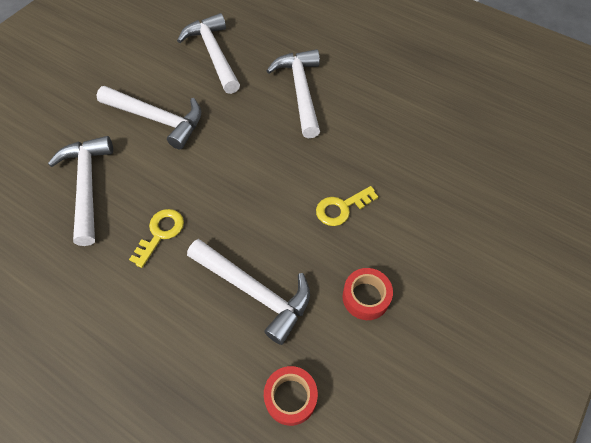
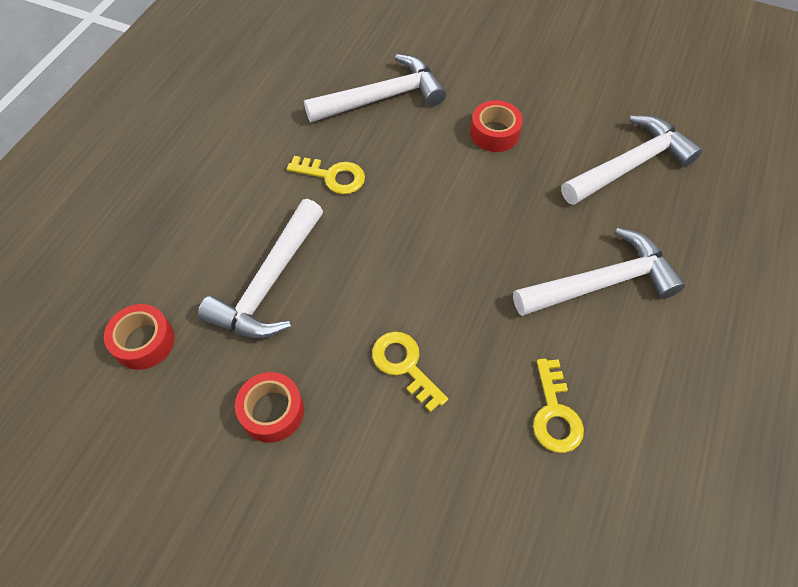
camera: 80 degrees right, 0 degrees up
white hammer [97,86,201,149] -> red tape [470,100,523,152]
none -> yellow key [533,359,584,453]

